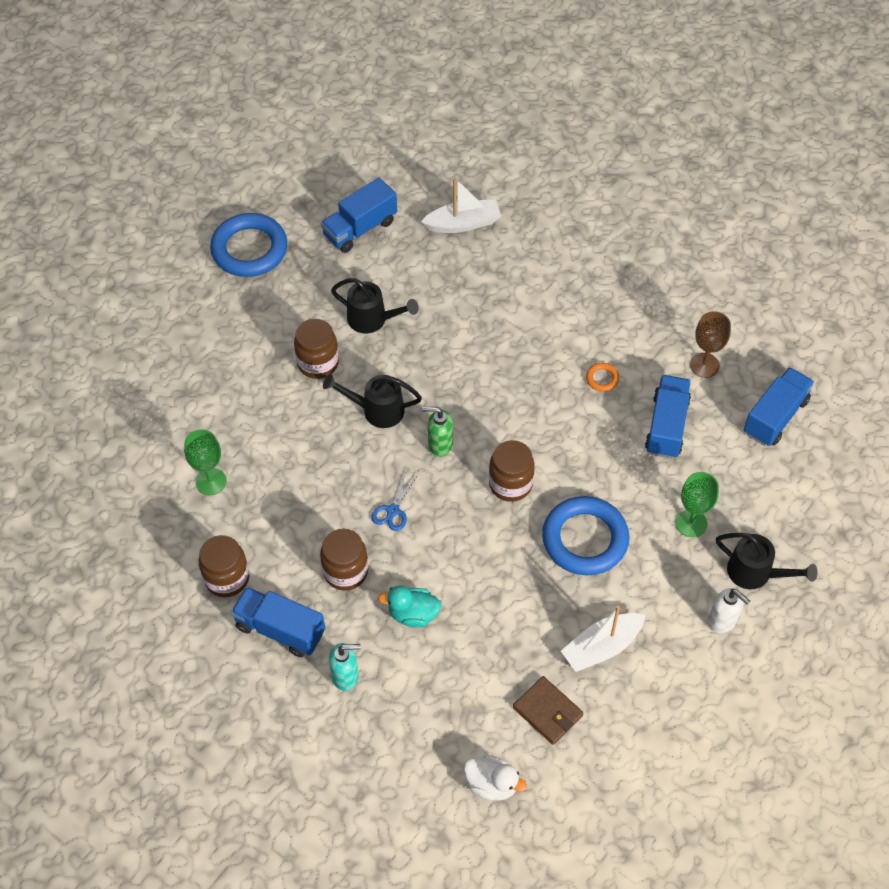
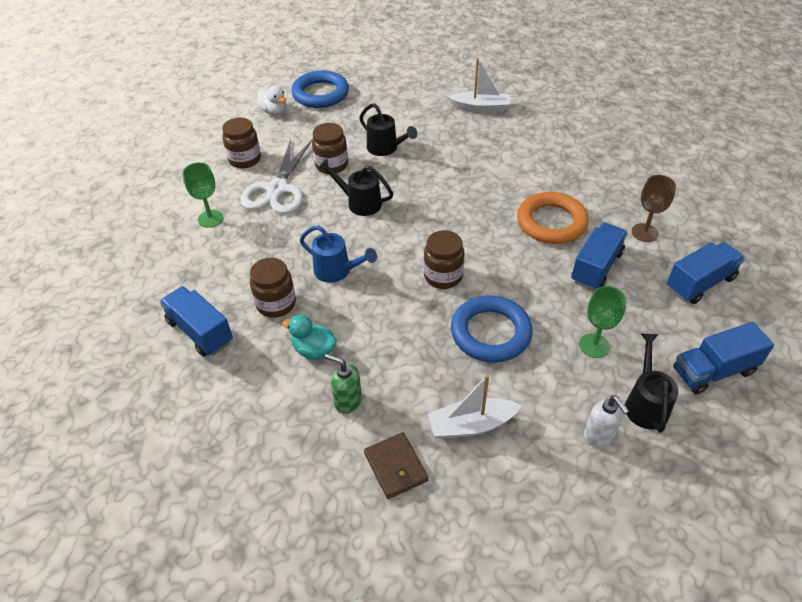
camera: 20 degrees right, 10 degrees down
brown jar [199,535,249,597] -> brown jar moved to [222,117,261,168]
blue truck [321,177,397,253] -> blue truck moved to [673,322,774,394]
turquoise soap dispenser [329,643,361,691] -> none
blue scissors [371,473,418,531] -> blue watering can [300,225,377,283]
green soap dispenser [422,407,453,457] -> green soap dispenser moved to [325,354,362,414]
white duck [464,755,527,801] -> white duck moved to [257,86,287,115]
orange ring [586,363,619,392] -> orange ring [517,192,589,244], size x2.44
black watering can [716,533,818,589] -> black watering can turned 135 degrees counterclockwise [625,334,678,433]
none -> white scissors [240,139,312,214]

